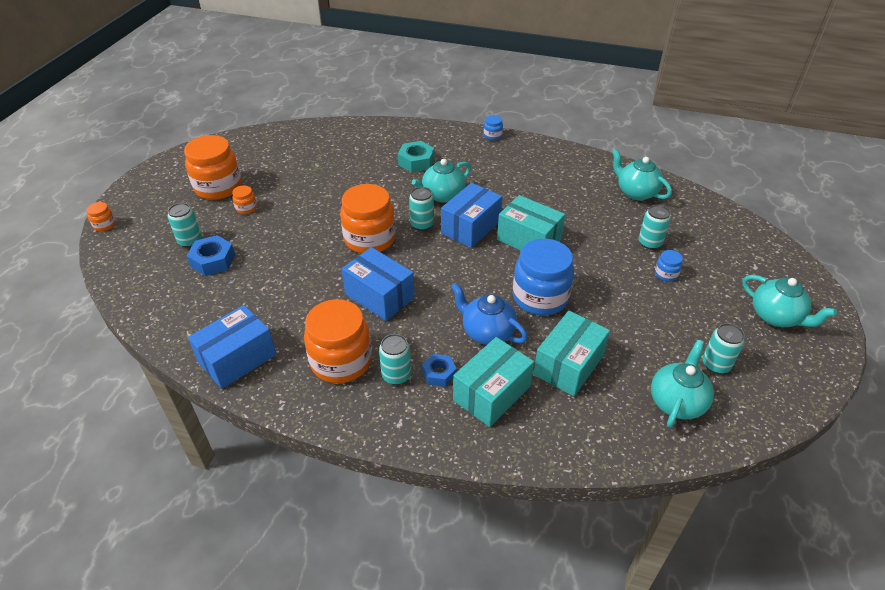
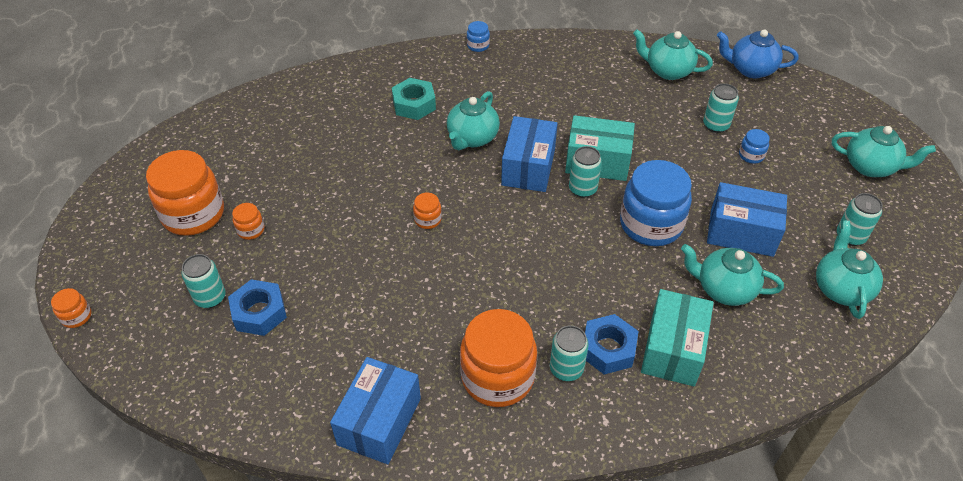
camera: 25 degrees left, 5 degrees up
orange jar [340,184,395,254] -> orange jar [413,193,442,229], size x0.43
blue box [342,247,415,321] -> blue box moved to [707,182,787,257]
turquoise can [409,187,434,231] -> turquoise can moved to [569,146,602,198]
blue nut [422,354,457,387] -> blue nut [585,314,639,374], size x1.51
blue teapot [451,283,528,345] -> blue teapot moved to [717,30,798,78]
turquoise box [533,311,610,396] -> turquoise teapot [681,244,784,306]

